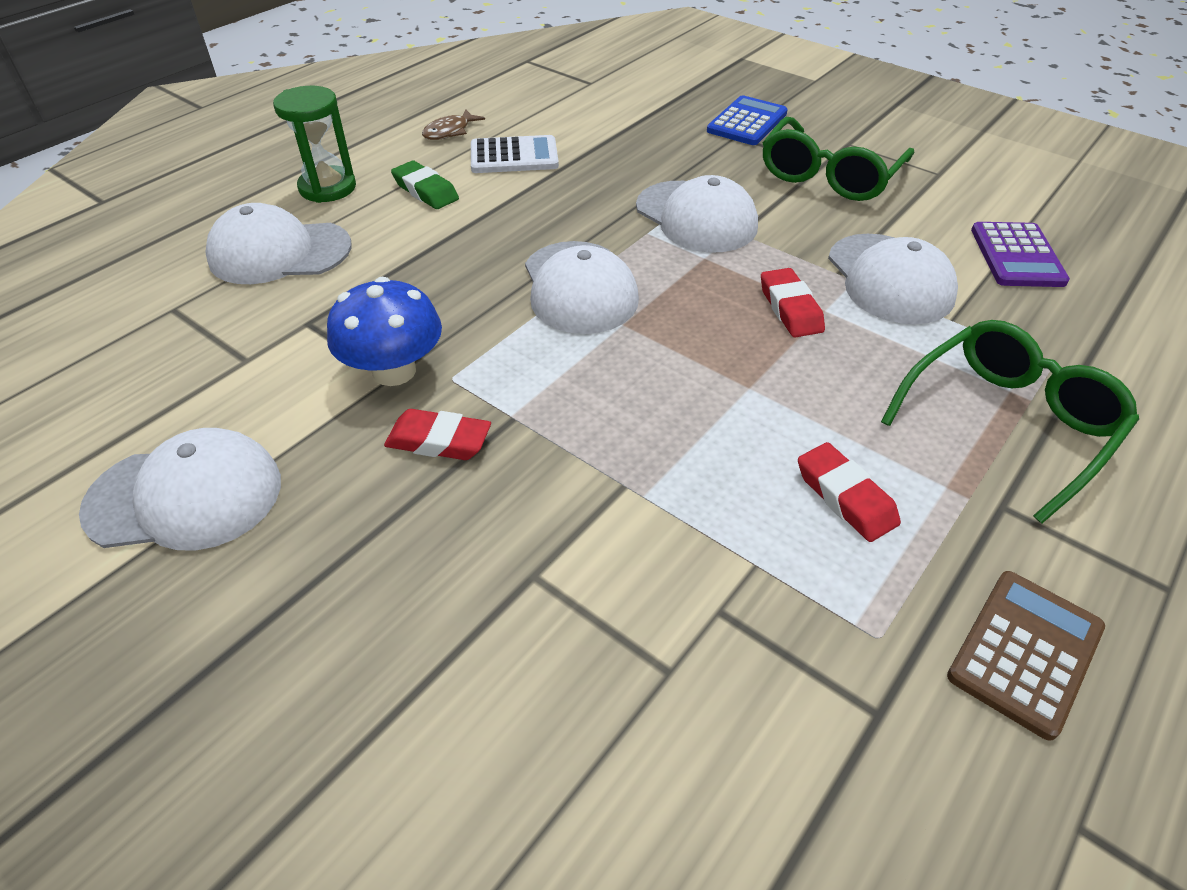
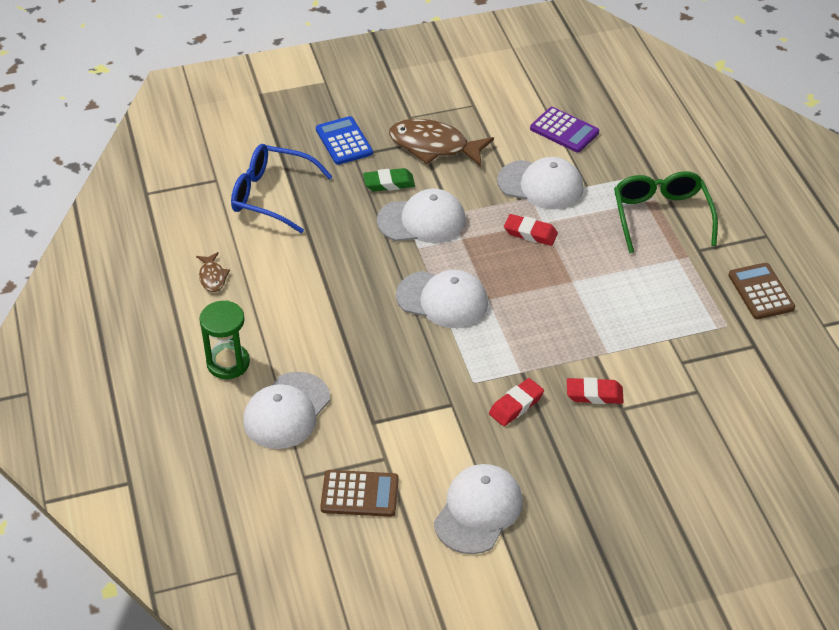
camera: 55 degrees left, 0 degrees up
blue mushroom [327,277,442,386] -> none
green eraser [391,161,459,209] -> green eraser moved to [363,168,415,191]
white calculator [471,135,559,173] -> none
green glasses [763,117,914,201] -> brown fish [389,119,494,167]
red eraser [798,442,901,542] -> red eraser moved to [567,377,624,404]
none -> blue glasses [231,144,333,233]
none -> brown calculator [320,470,399,517]

